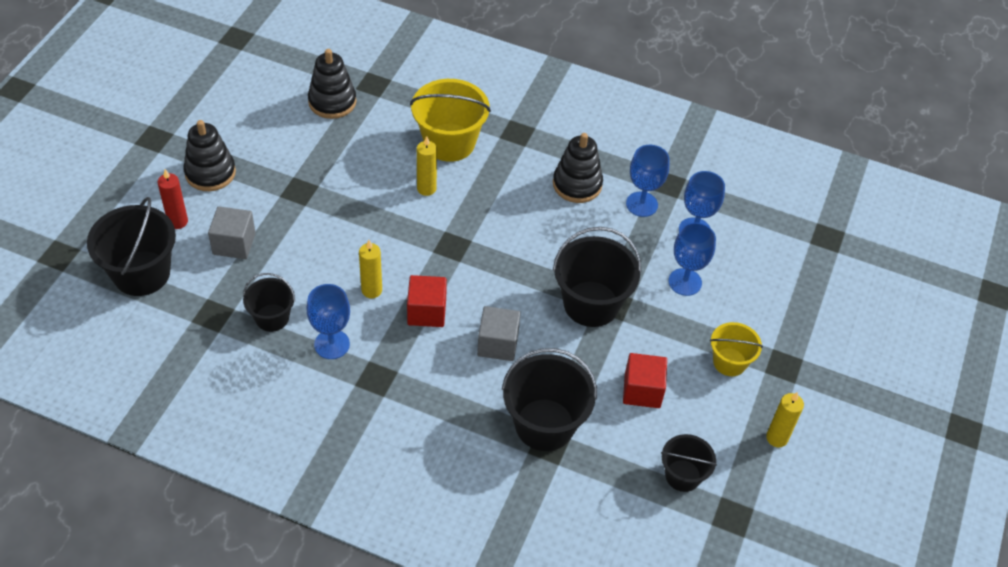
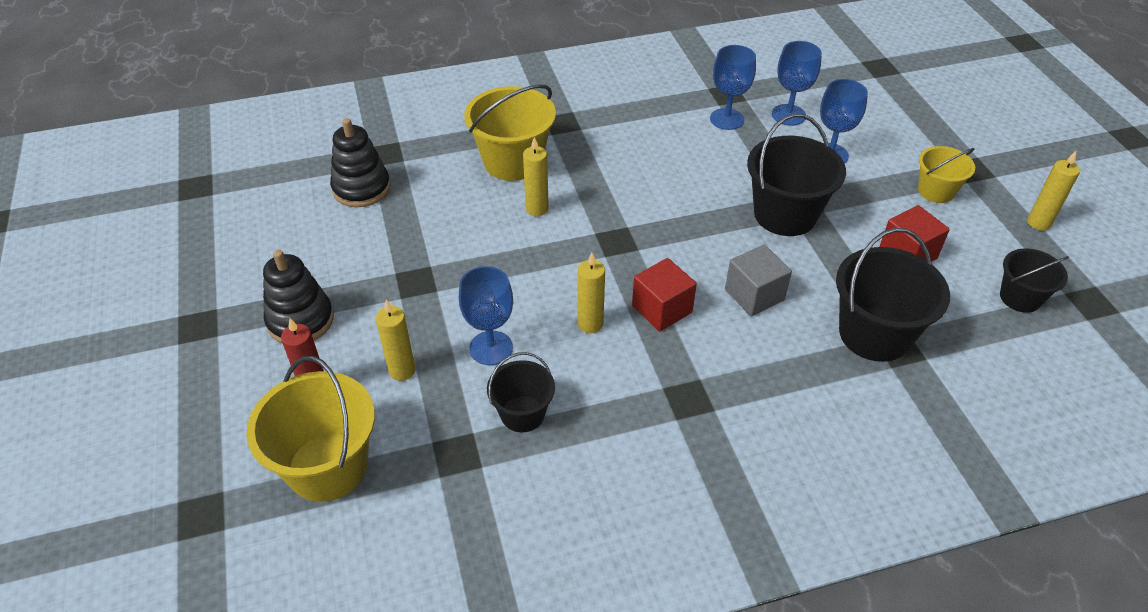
camera: 35 degrees left, 5 degrees down
black bucket [87,197,176,296] -> yellow bucket [246,356,375,502]
grey cube [208,206,256,259] -> yellow candle [376,299,416,381]
blue goblet [306,284,350,359] -> blue goblet moved to [459,266,513,365]
black stacking toy [553,133,603,203] -> none

